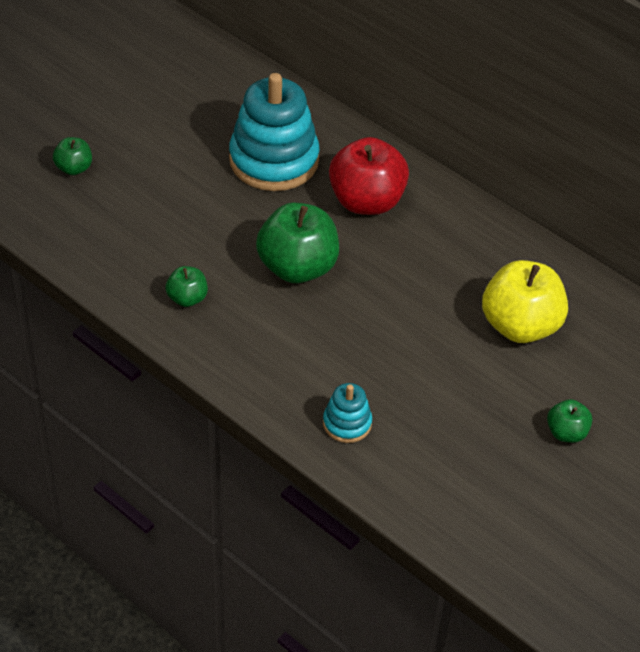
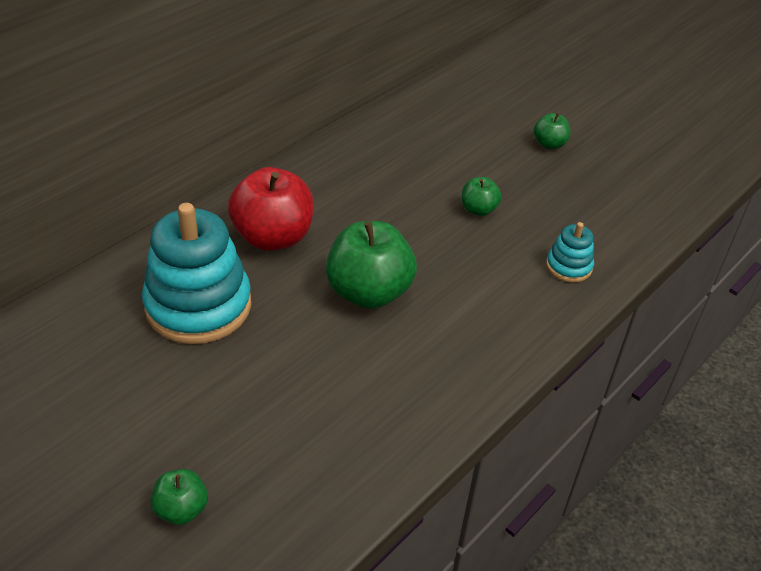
camera: 90 degrees left, 5 degrees down
green apple [165,266,208,307] -> green apple moved to [462,177,502,216]
yellow apple [482,260,568,343] -> none

